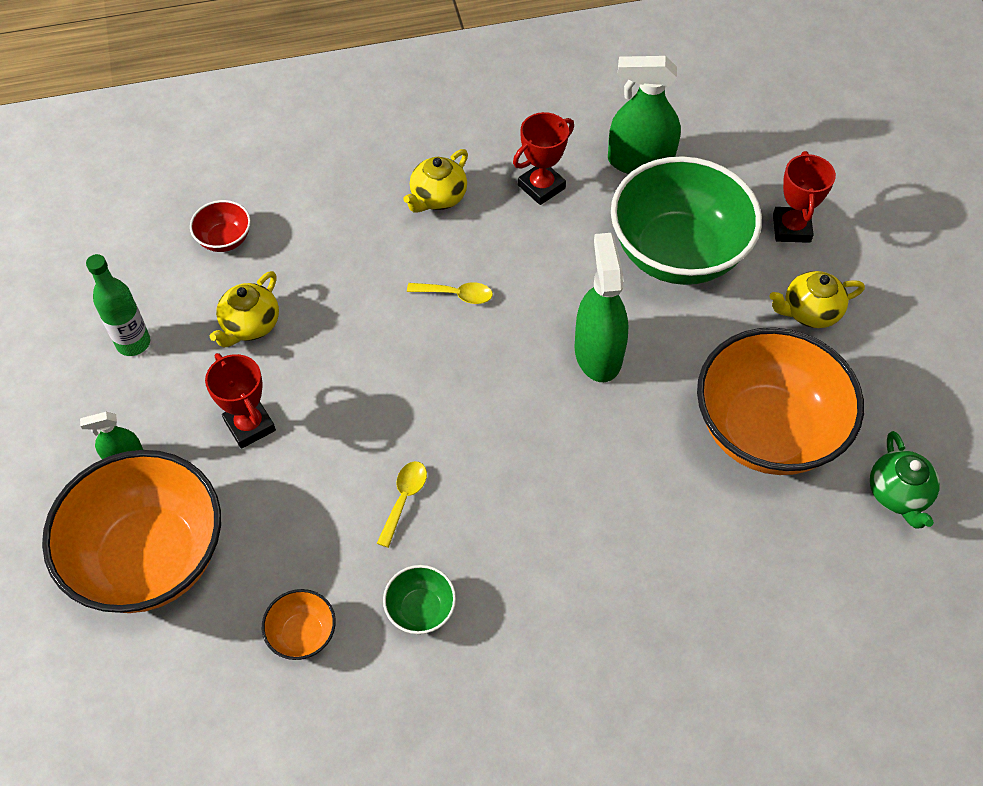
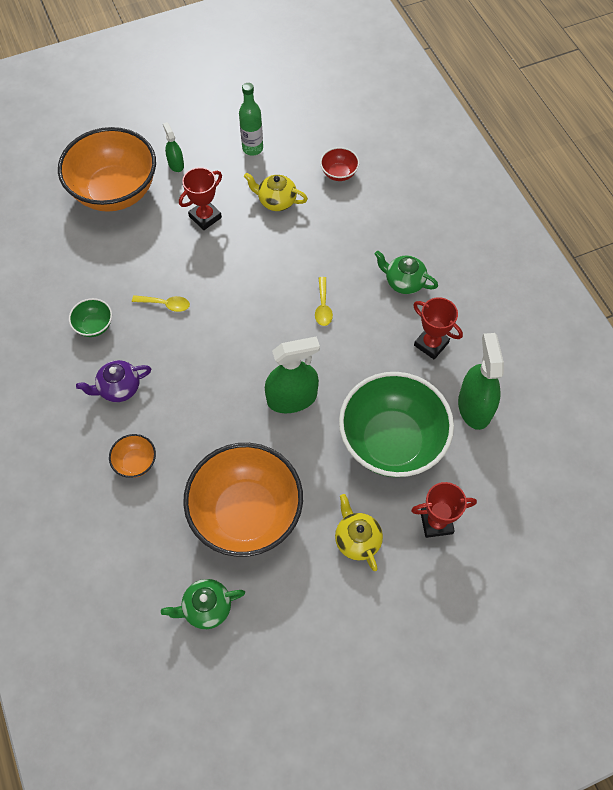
camera: 80 degrees right, 5 degrees up
orange bowl [262,589,336,660] -> orange bowl moved to [109,434,156,478]
yellow teapot [403,149,468,213] -> green teapot [375,251,438,294]
none -> purple teapot [76,360,151,402]

